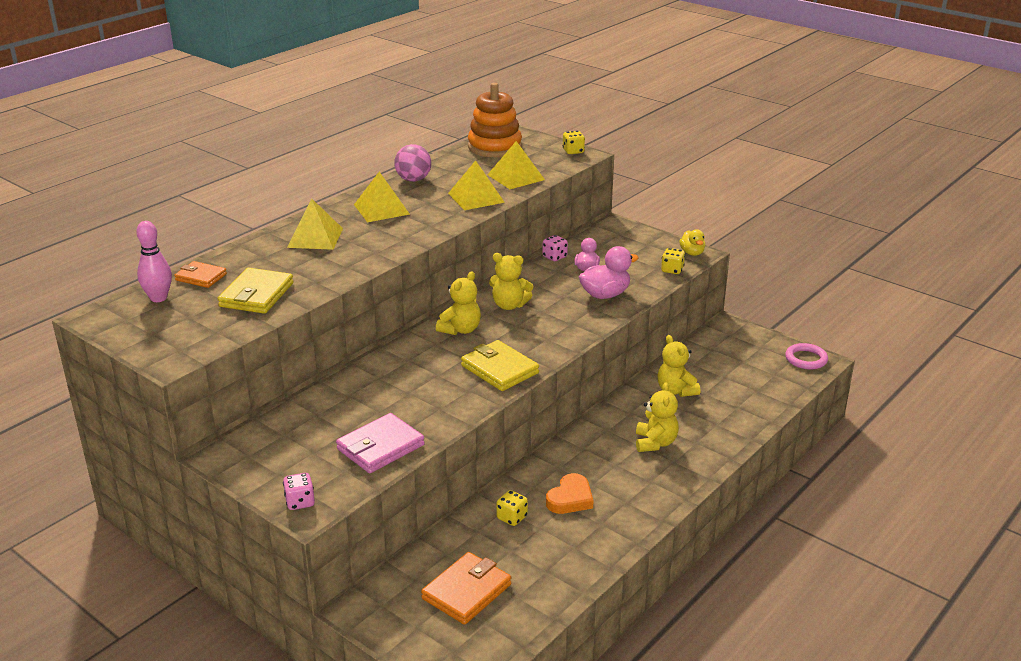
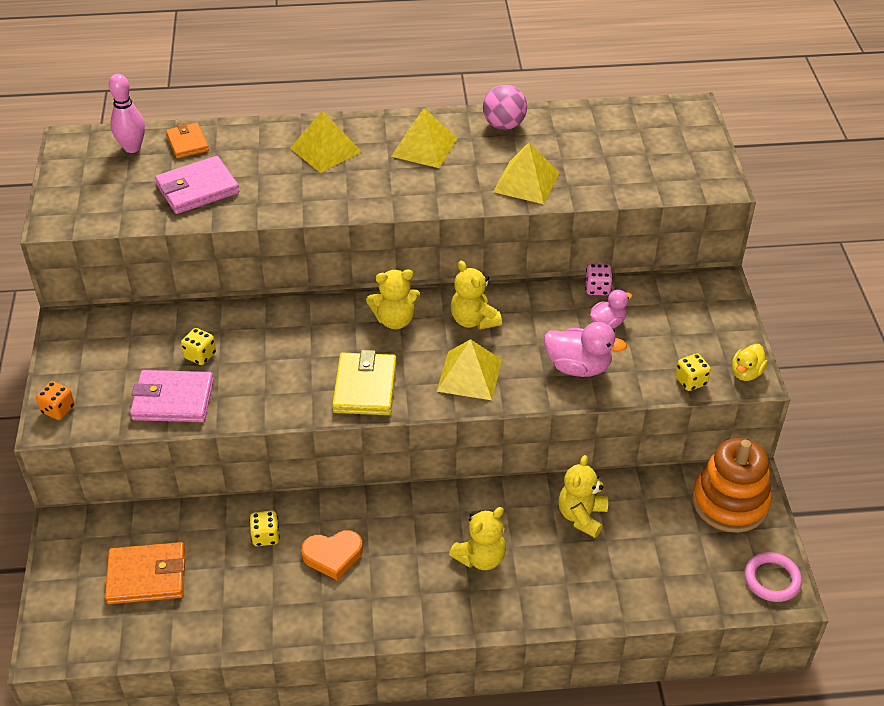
camera: 45 degrees right, 15 degrees up
yellow wallet [218,268,294,314] -> pink wallet [155,156,239,214]
pink dice [283,473,315,510] -> orange dice [36,381,75,420]
orange stacking toy [468,83,522,157] -> orange stacking toy moved to [692,438,772,533]
yellow pyramid [487,141,545,189] -> yellow pyramid moved to [436,339,502,400]
yellow dice [563,131,585,154] -> yellow dice moved to [181,328,216,365]

